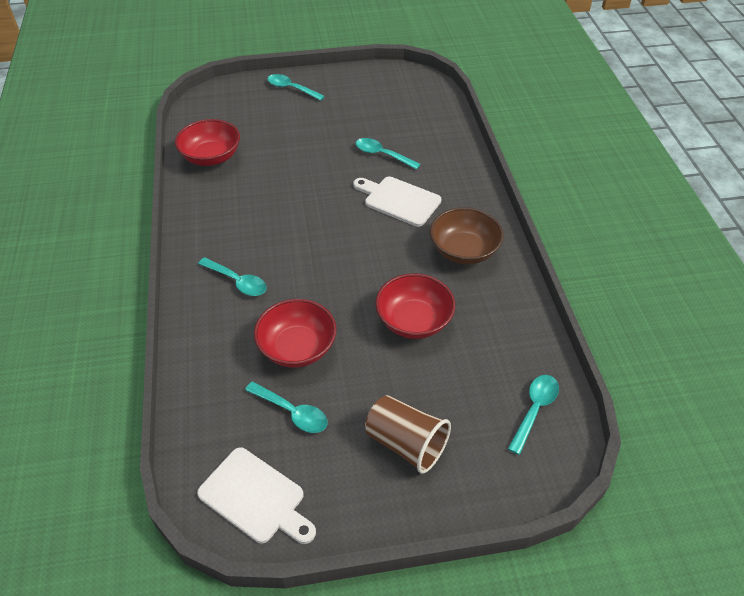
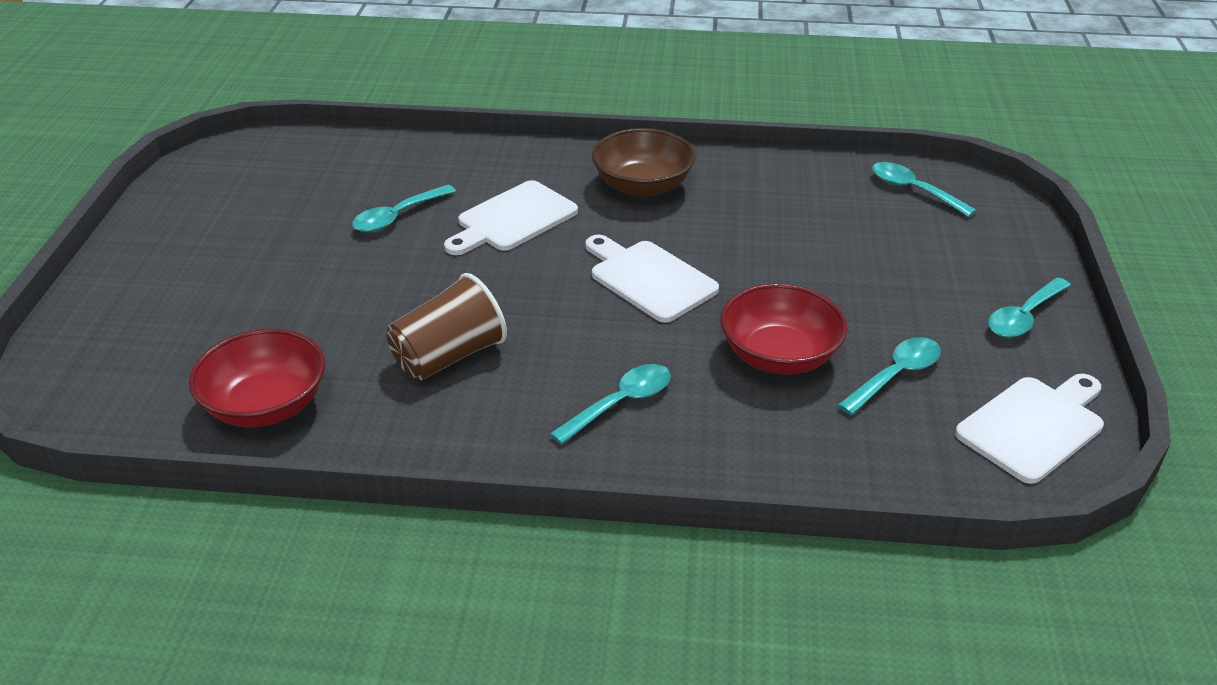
camera: 75 degrees left, 10 degrees down
turquoise spoon [267,74,325,101] -> turquoise spoon moved to [988,277,1071,338]
brown cup [365,395,451,474] -> brown cup moved to [387,273,507,381]
red bowl [375,273,455,339] -> none
none -> white cutting board [585,235,719,323]

